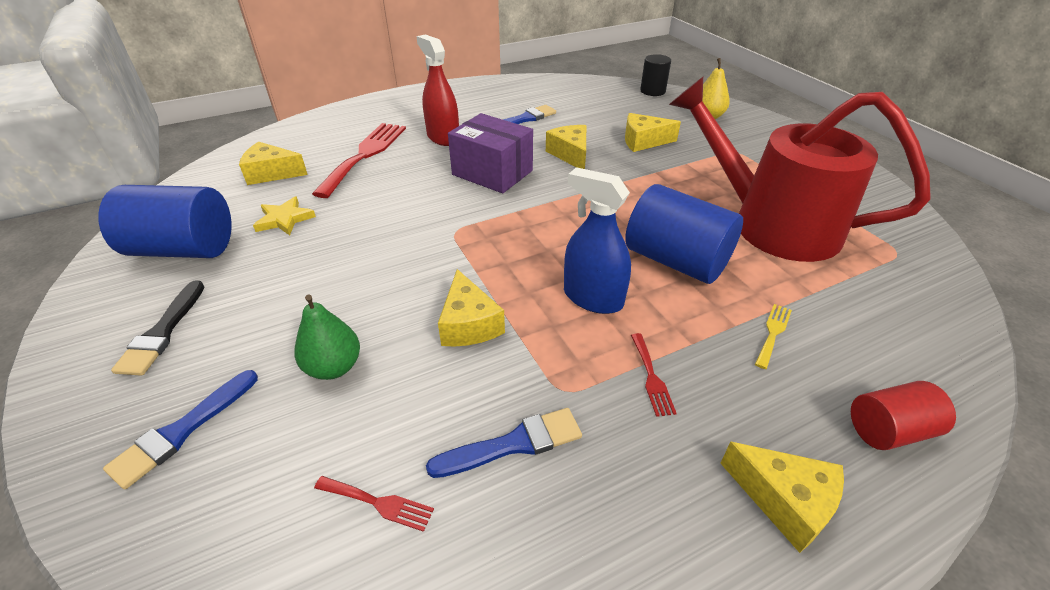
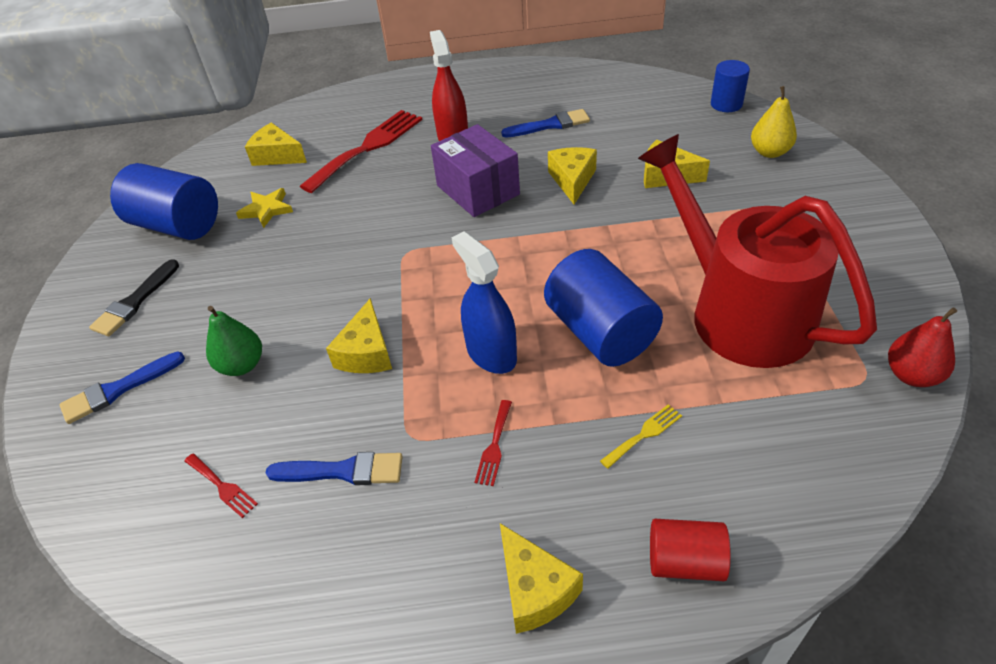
camera: 25 degrees right, 5 degrees up
black cylinder [640,54,671,96] -> blue cylinder [711,60,750,112]
none -> red pear [888,307,957,387]

